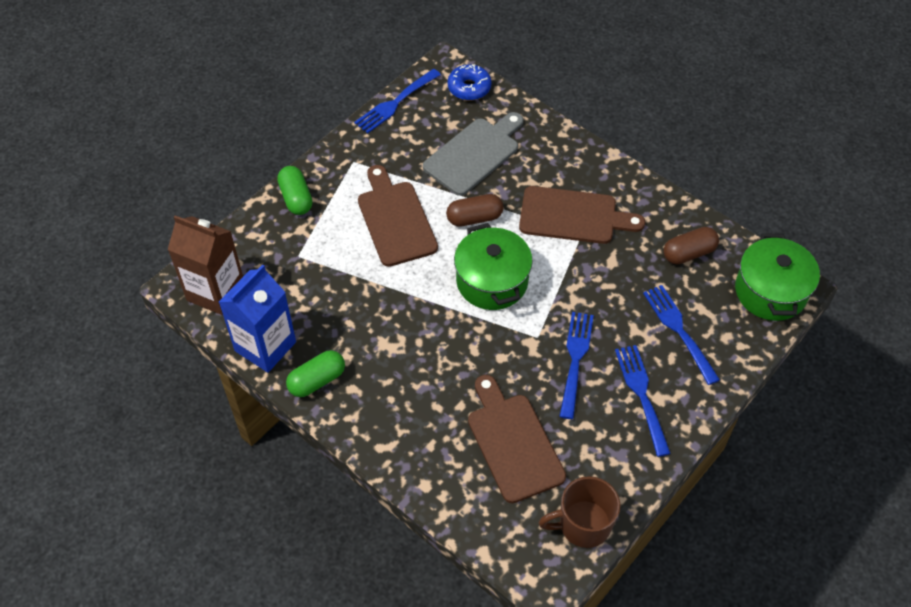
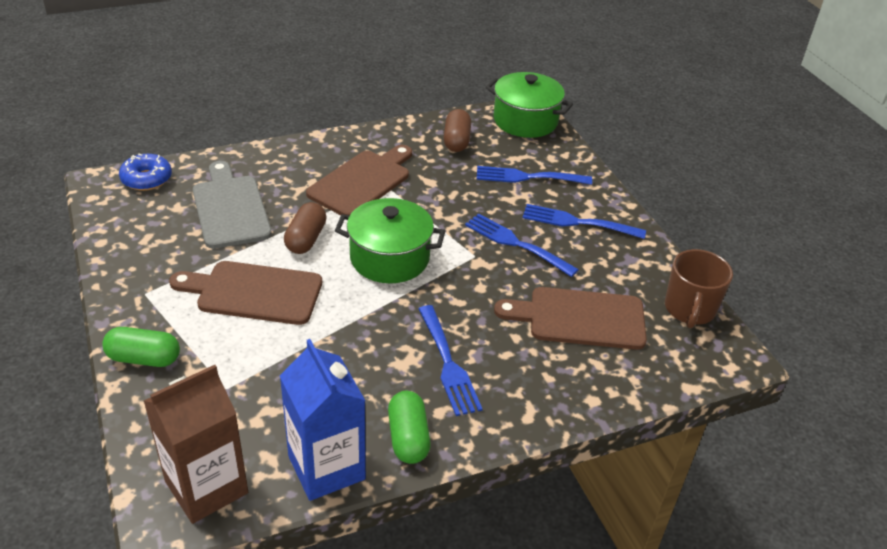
camera: 65 degrees left, 15 degrees down
blue fork [354,69,441,134] -> blue fork moved to [418,305,482,416]

